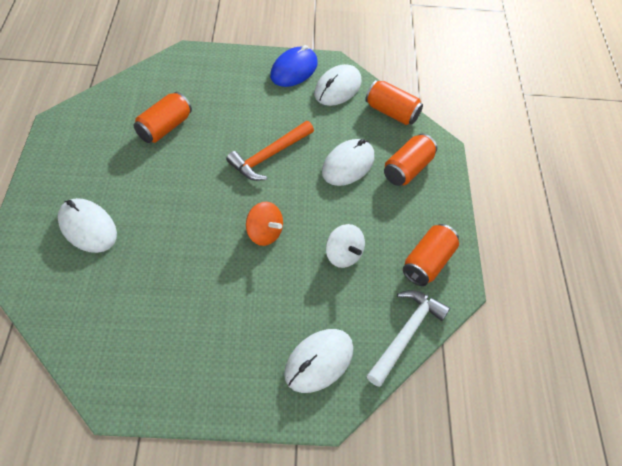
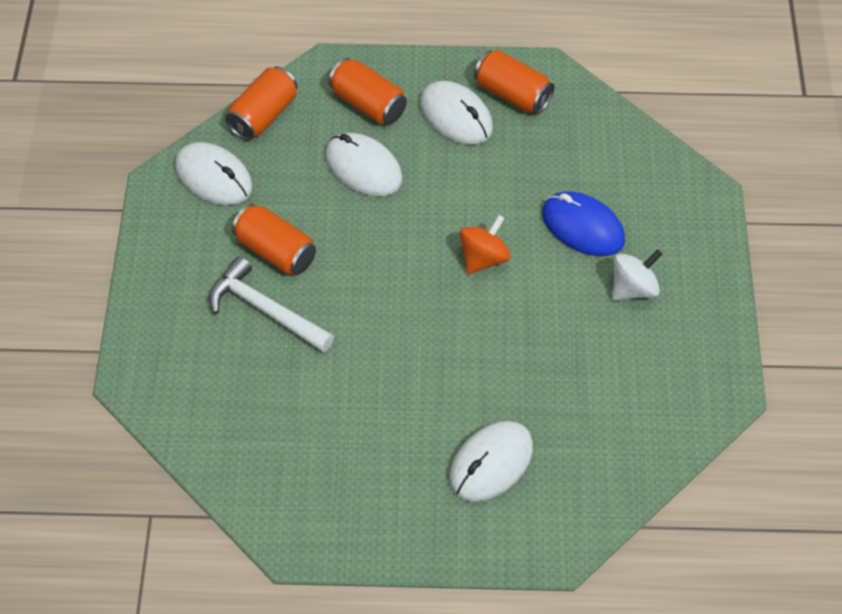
camera: 85 degrees left, 0 degrees up
orange can [134,92,192,143] -> orange can moved to [232,204,316,275]
orange hammer [226,121,314,181] -> none
blue mouse [270,45,318,87] -> blue mouse moved to [542,191,625,256]
white mouse [284,329,354,393] -> white mouse moved to [420,81,493,145]
white spinning top [326,224,365,268] -> white spinning top moved to [612,249,662,301]
white hammer [367,290,450,387] -> white hammer moved to [209,256,334,352]

